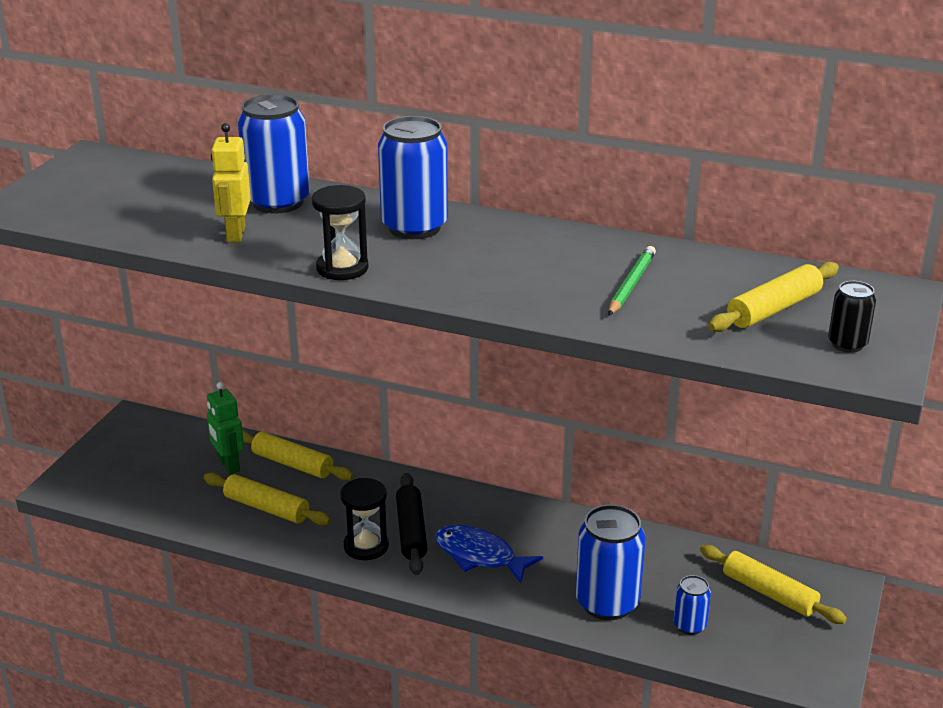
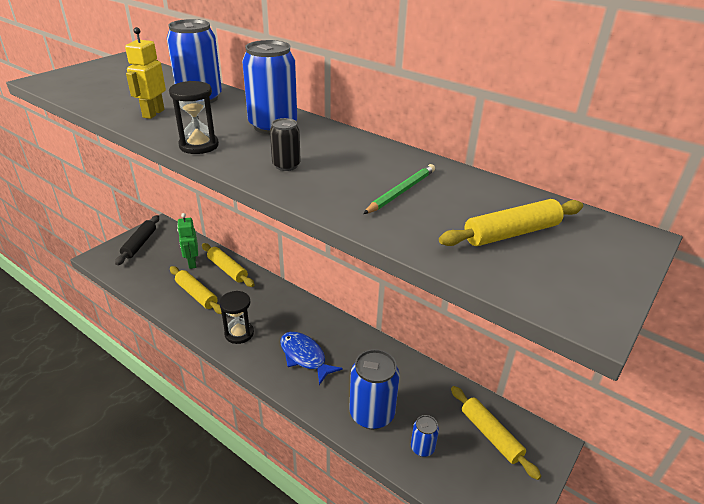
camera: 15 degrees right, 5 degrees up
black rolling pin [396,473,428,575] -> black rolling pin moved to [115,215,159,265]
black can [828,281,876,353] -> black can moved to [270,118,301,171]

